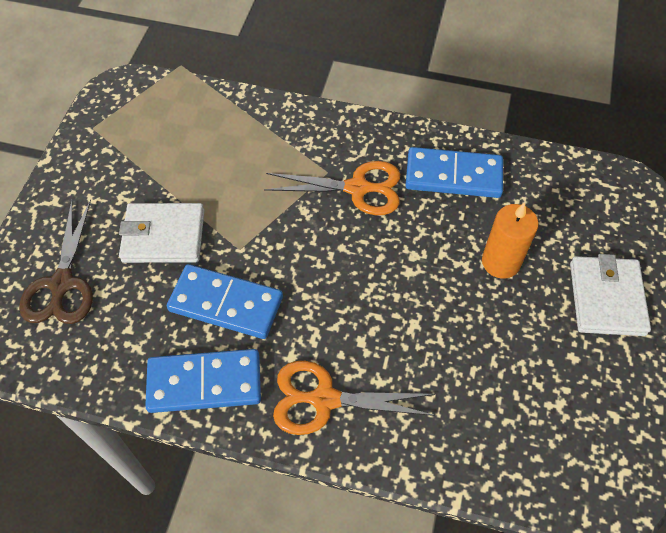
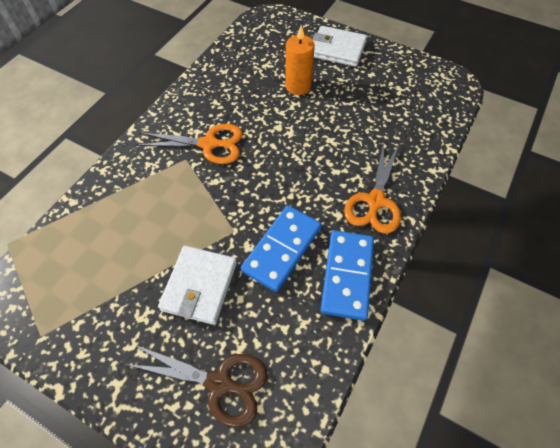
camera: 75 degrees left, 0 degrees up
orange scissors [264,161,400,215] -> orange scissors turned 75 degrees clockwise [136,124,243,164]
blue domino [406,147,503,198] -> none

